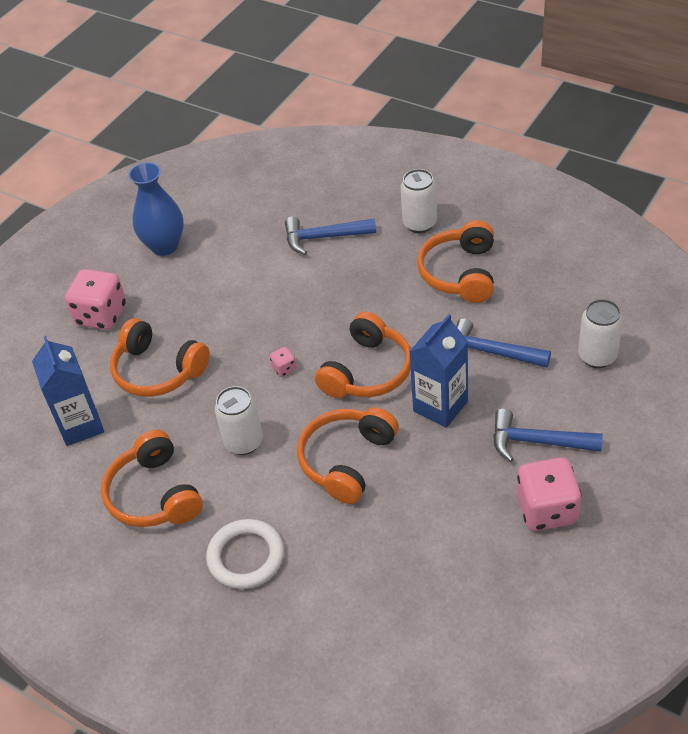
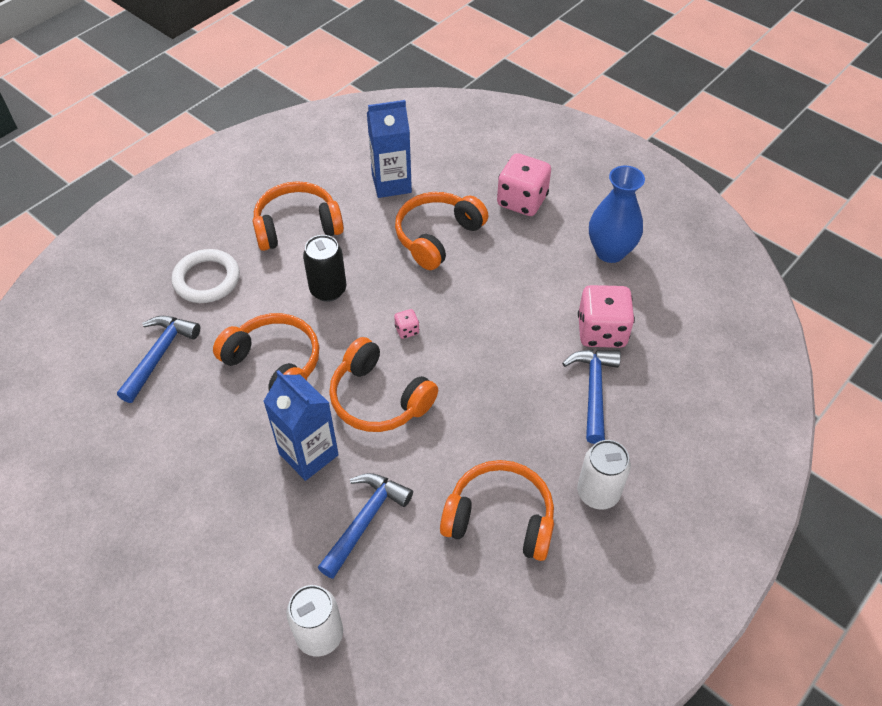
camera: 95 degrees right, 5 degrees up
white can [215,386,263,455] -> black can [303,235,346,302]
blue hammer [493,409,603,462] -> blue hammer moved to [117,316,200,403]
pink dice [517,458,582,531] -> pink dice moved to [578,285,635,348]

